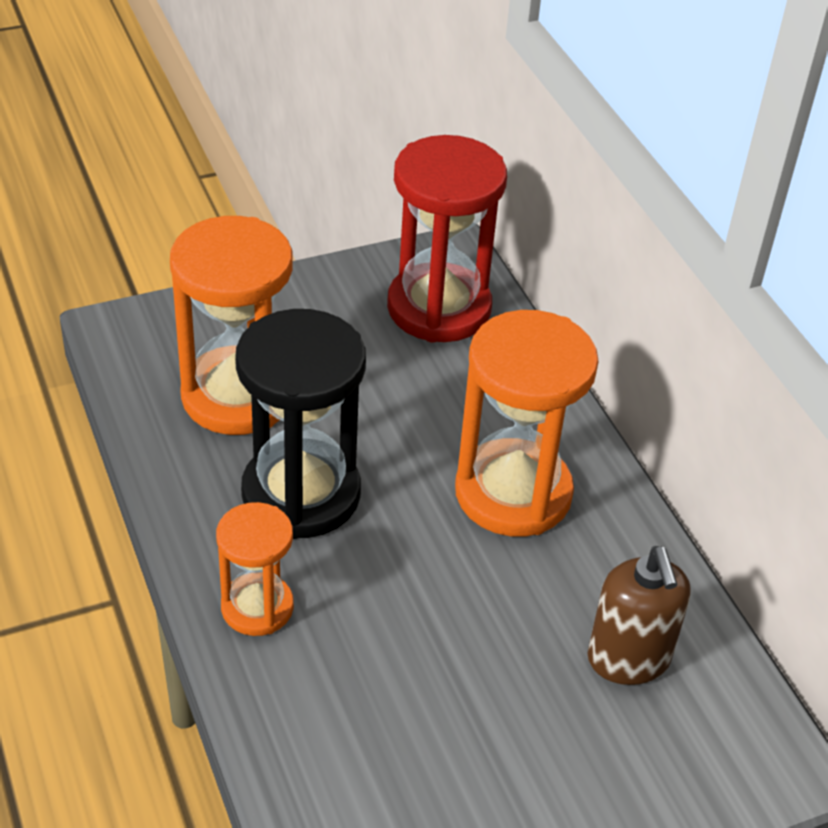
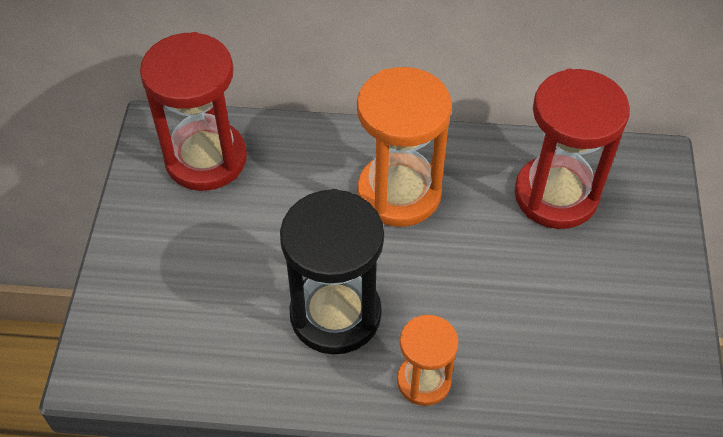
camera: 60 degrees left, 10 degrees up
orange hourglass [170,216,293,435] -> none
brown soap dispenser [588,546,691,685] -> red hourglass [515,69,630,229]

